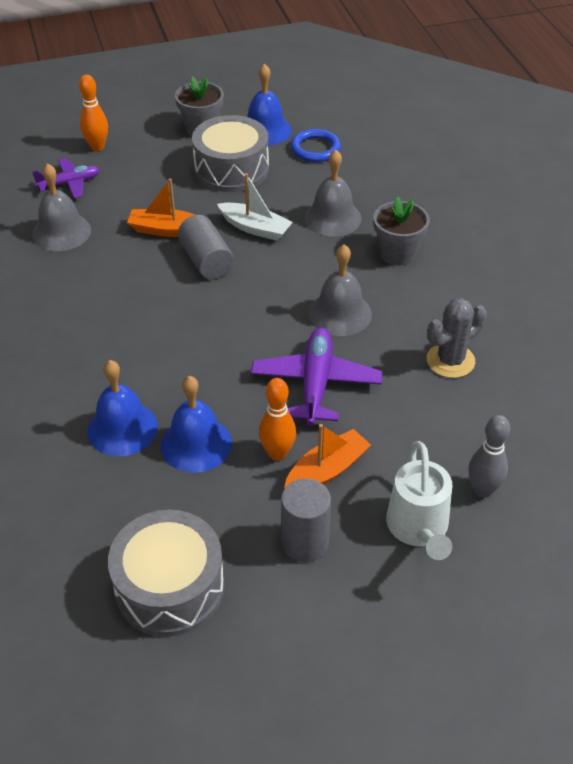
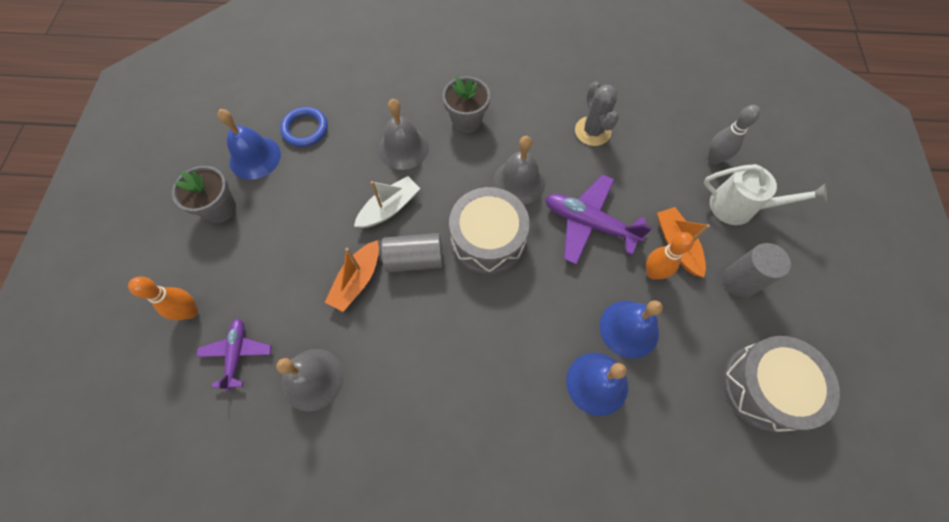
camera: 70 degrees left, 20 degrees up
grey drum [192,115,269,192] -> grey drum moved to [449,187,530,274]

